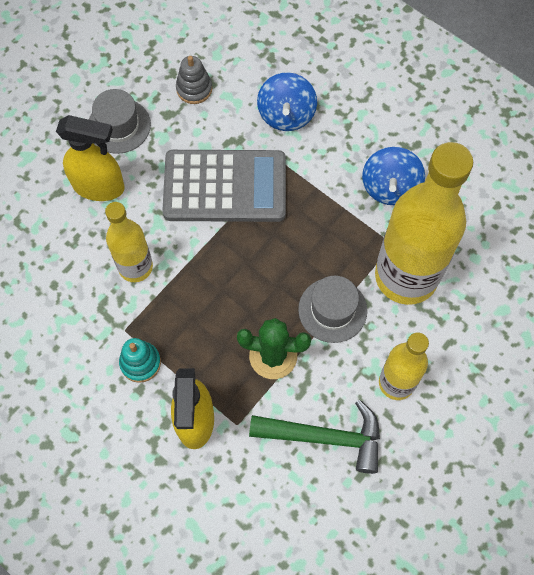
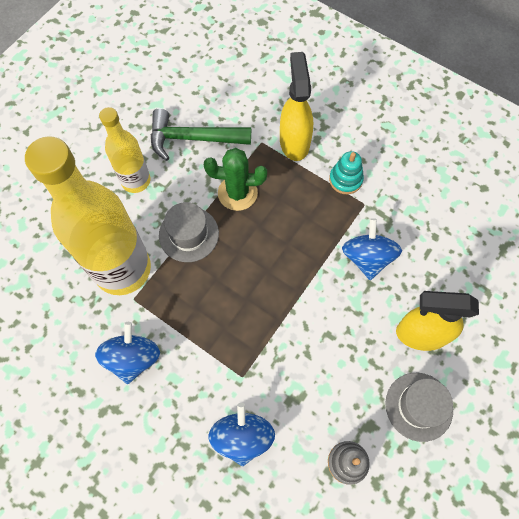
camera: 175 degrees right, 0 degrees up
yellow bottle [105,202,153,282] -> blue spinning top [342,218,402,280]
grey calculator [162,150,286,222] -> none

